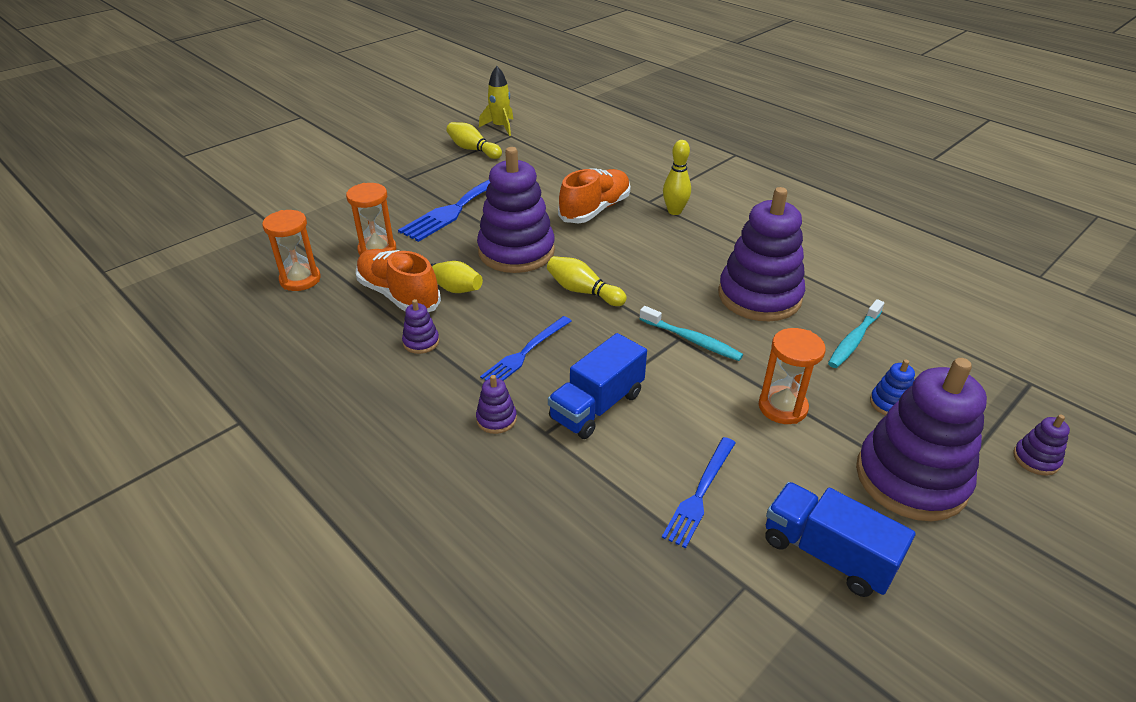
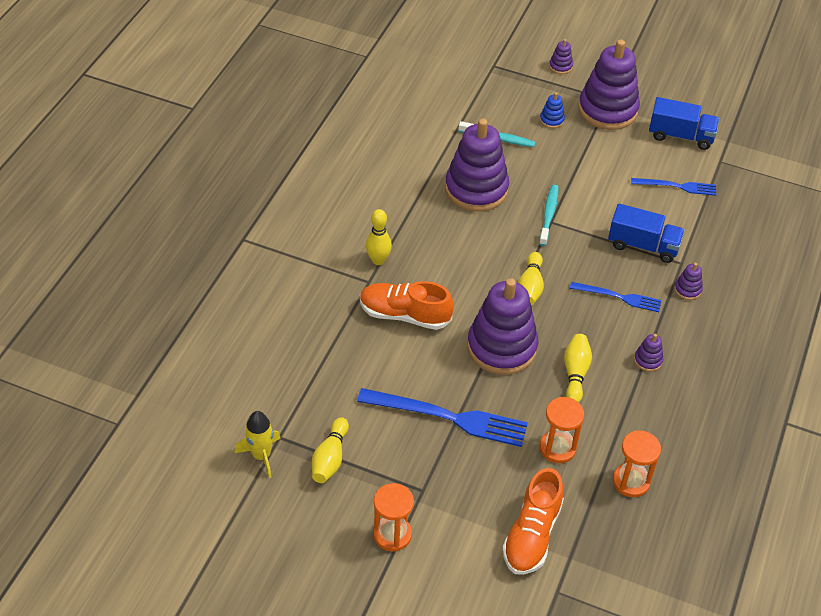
camera: 115 degrees left, 10 degrees up
orange shoe [356,249,441,312] -> orange shoe moved to [502,468,564,575]
orange hourglass [759,328,826,424] -> orange hourglass moved to [373,483,414,551]
blue truck [765,482,916,597] -> blue truck turned 90 degrees counterclockwise [649,97,719,150]

